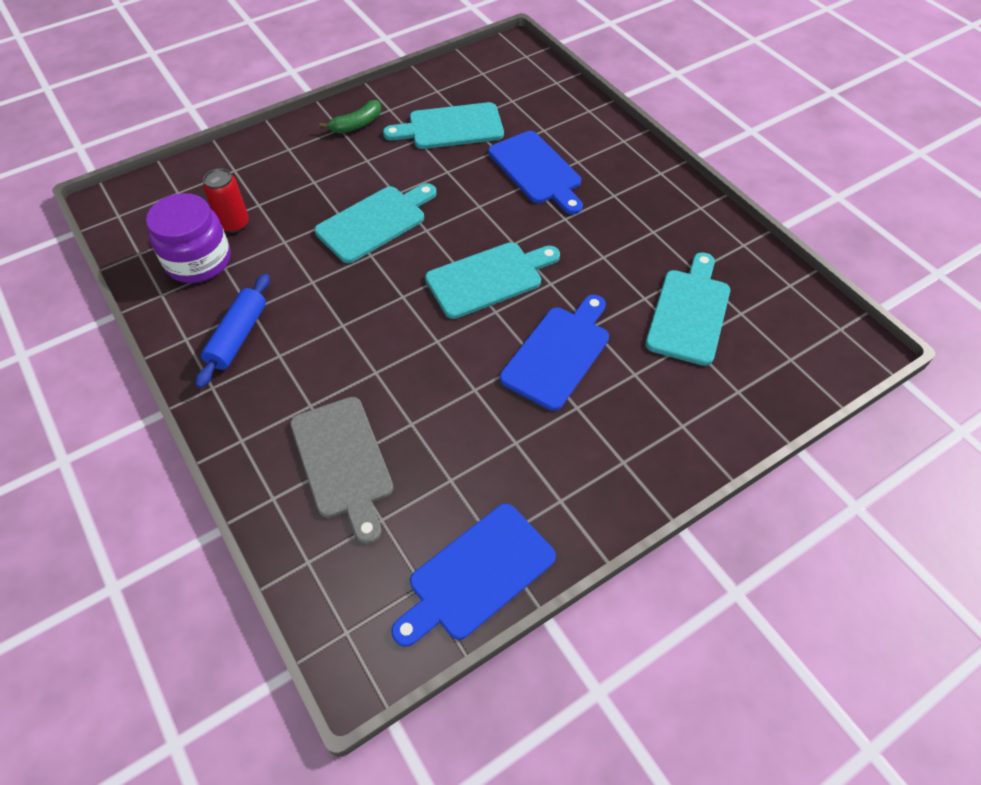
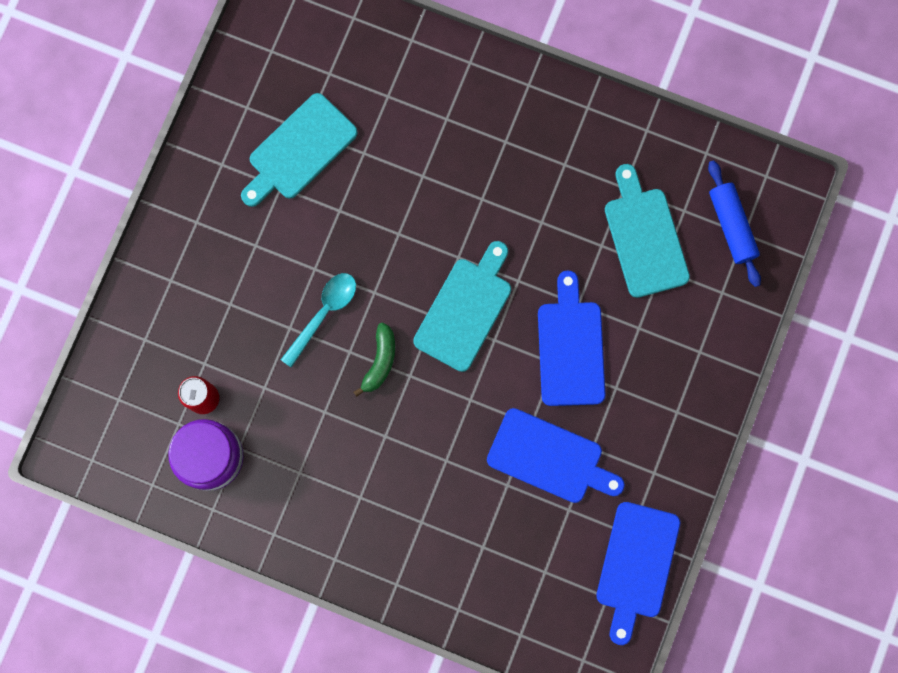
camera: 35 degrees left, 25 degrees up
blue rolling pin [195,274,270,388] -> blue rolling pin moved to [708,160,761,287]
grey cutting board [290,397,393,544] -> none
turquoise cutting board [314,183,437,263] -> turquoise spoon [281,273,356,367]
green banana [320,100,381,133] -> green banana moved to [354,322,395,397]
blue cutting board [488,131,583,215] -> blue cutting board moved to [487,408,625,503]

